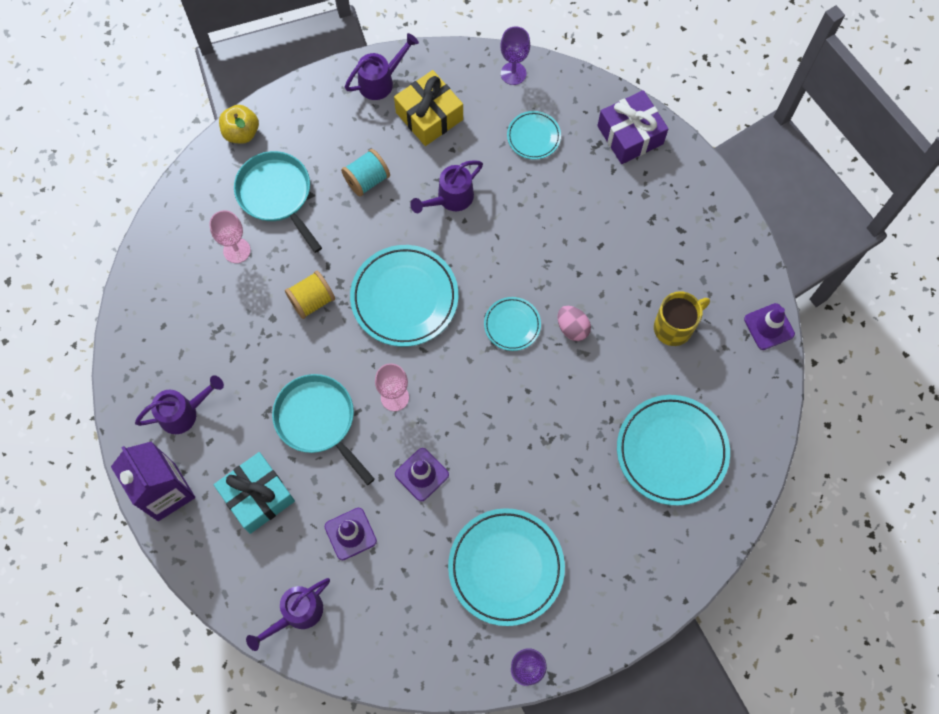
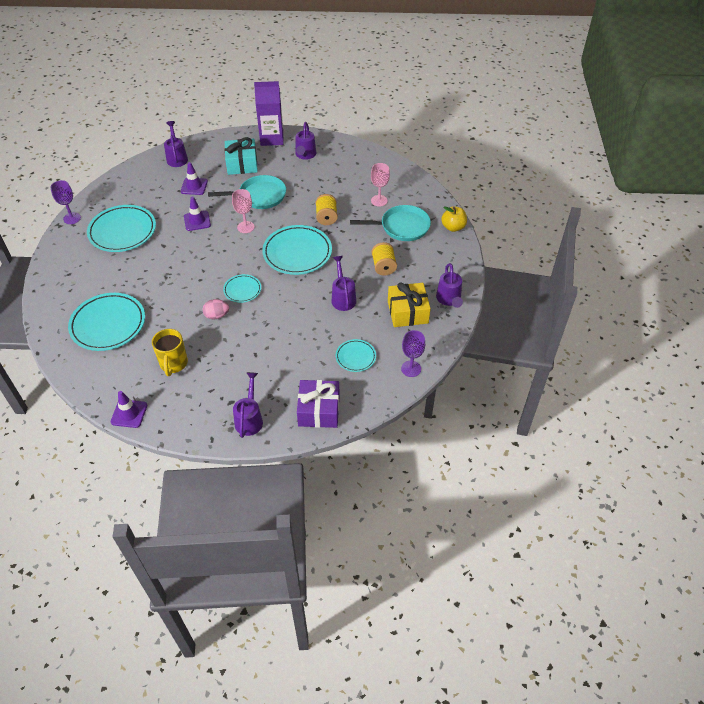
camera: 120 degrees right, 20 degrees down
turquoise spool [341,149,390,196] -> yellow spool [371,242,397,276]
none -> purple watering can [233,372,263,438]

